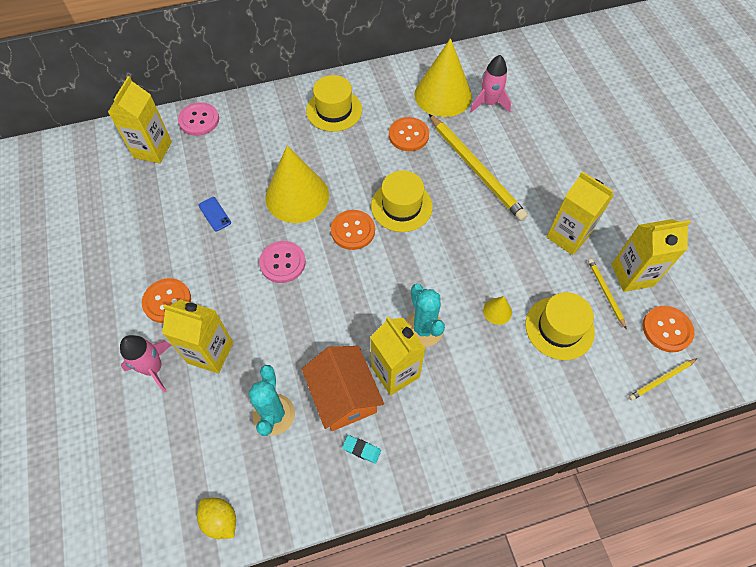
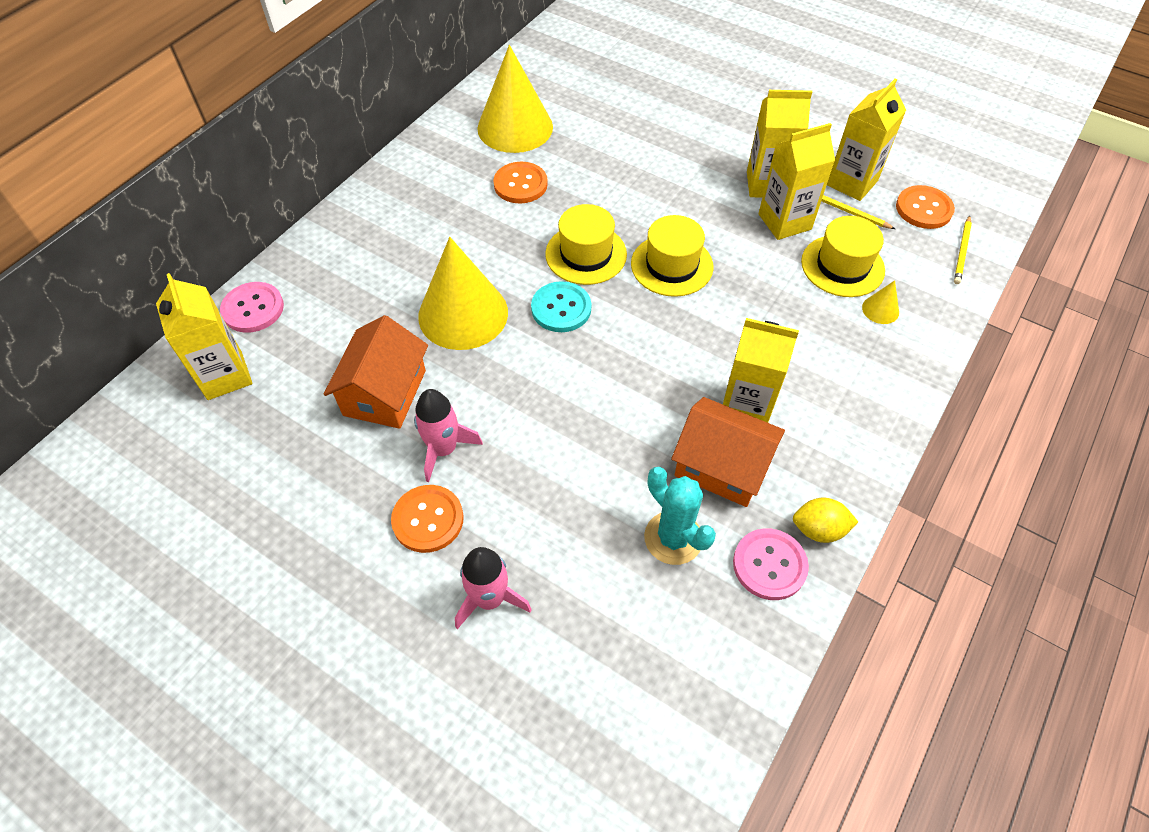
camera: 40 degrees left, 5 degrees down
yellow carton [162,299,233,374] -> yellow carton moved to [759,123,835,240]
yellow lemon [197,498,236,539] -> yellow lemon moved to [793,498,858,543]
blue phone [198,197,231,231] -> orange house [323,315,428,429]
pink button [259,241,306,283] -> pink button moved to [733,528,809,600]
yellow hat [306,75,362,132] -> yellow hat moved to [631,215,713,297]
orange button [331,210,375,250] -> turquoise button [531,281,591,332]
turquoise eraser [342,435,381,464] -> none
turquoise cactus [406,284,445,347] -> none
yellow pencil [429,114,528,221] -> none
pink rocket [470,55,511,112] -> pink rocket moved to [414,389,483,482]
yellow cone [483,296,512,325] -> yellow cone moved to [862,280,899,324]

